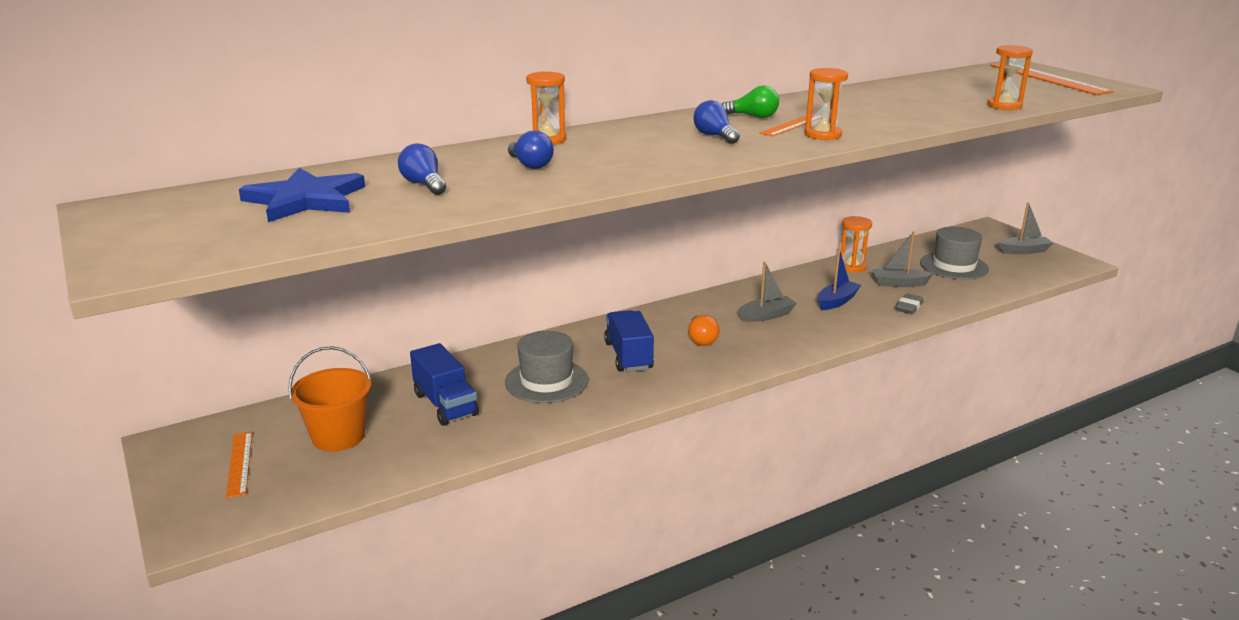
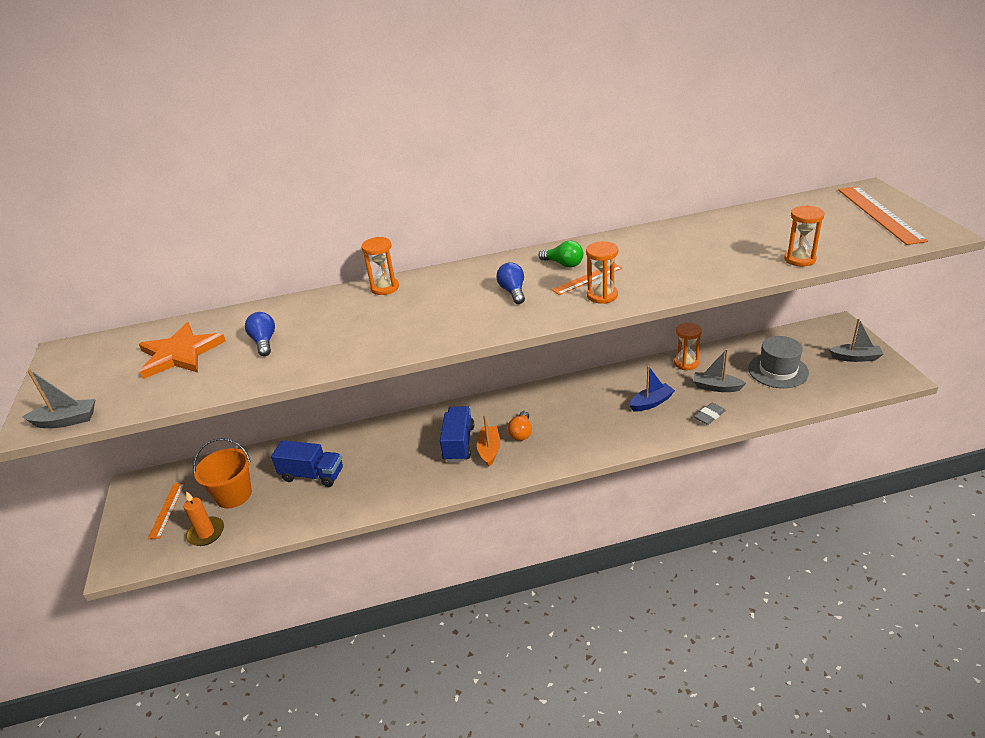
camera: 20 degrees right, 10 degrees up
blue star [239,168,365,222] -> orange star [139,323,226,379]
blue truck [410,343,479,426] -> blue truck turned 60 degrees counterclockwise [271,440,343,487]
grey hat [505,331,588,403] -> none
blue light bulb [508,131,554,169] -> none
grey boat [738,262,797,322] -> grey boat moved to [22,369,96,428]
none -> orange candle [184,491,224,546]
none -> orange boat [477,415,500,467]

